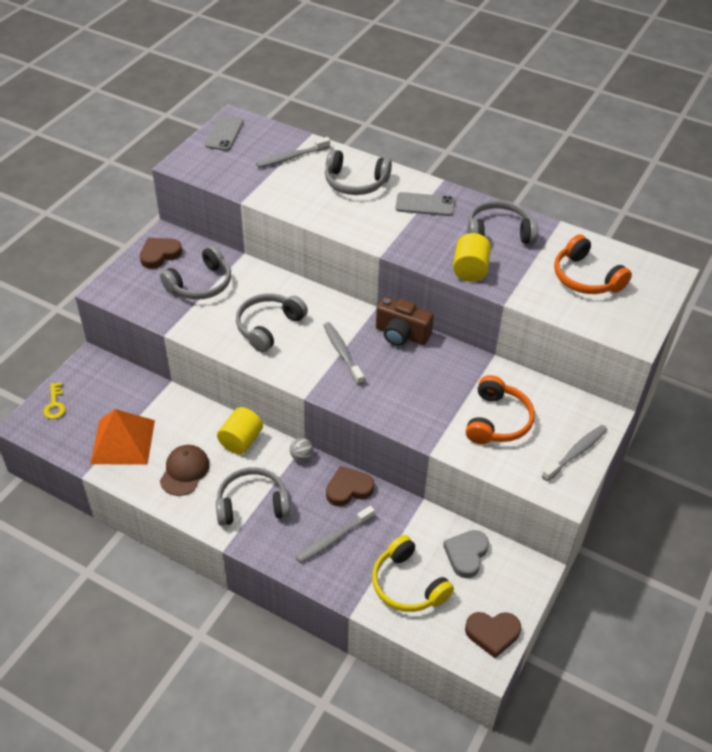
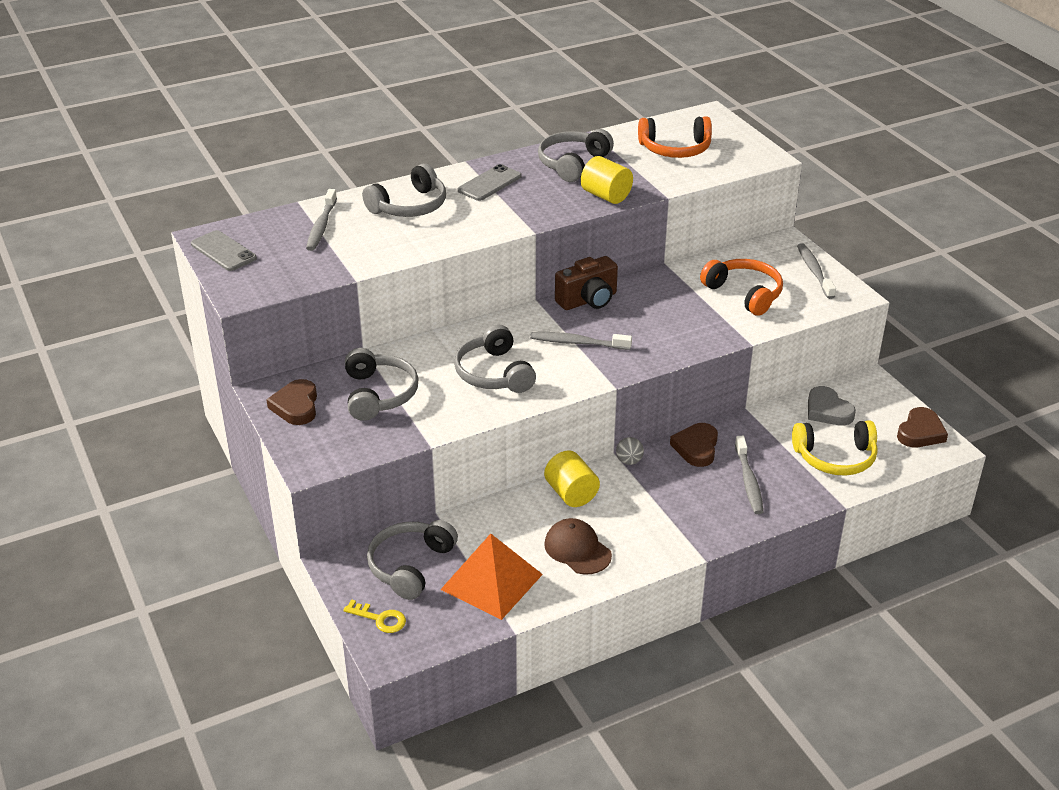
camera: 55 degrees left, 10 degrees down
grey headphones [216,467,290,526] -> grey headphones moved to [367,520,458,600]

